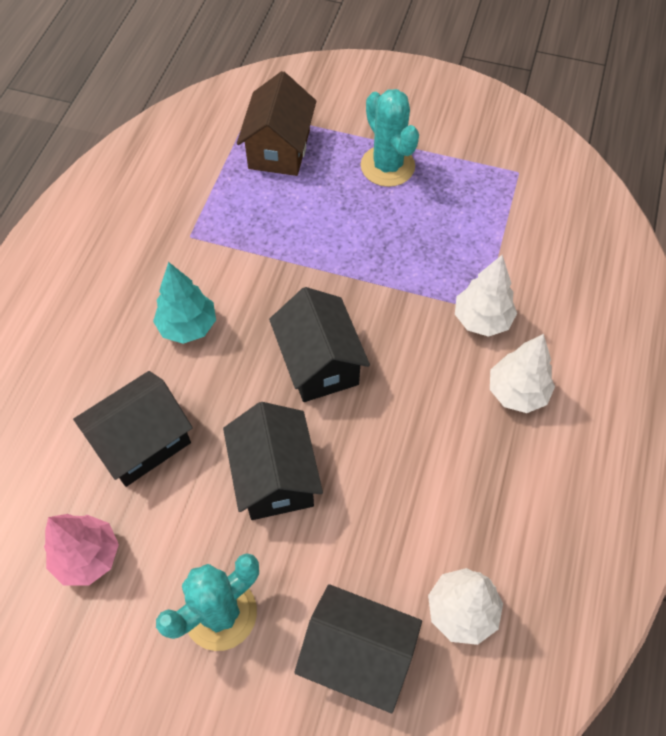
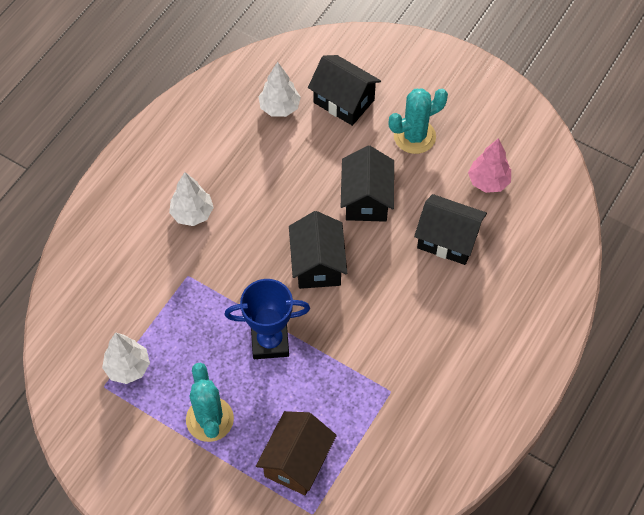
camera: 165 degrees left, 0 degrees up
black house [73,371,193,487] -> black house turned 45 degrees clockwise [414,194,487,265]
turquoise tree [153,262,216,344] -> none
white tree [455,255,517,337] -> white tree moved to [102,332,150,384]
none -> blue trophy [225,279,310,359]

